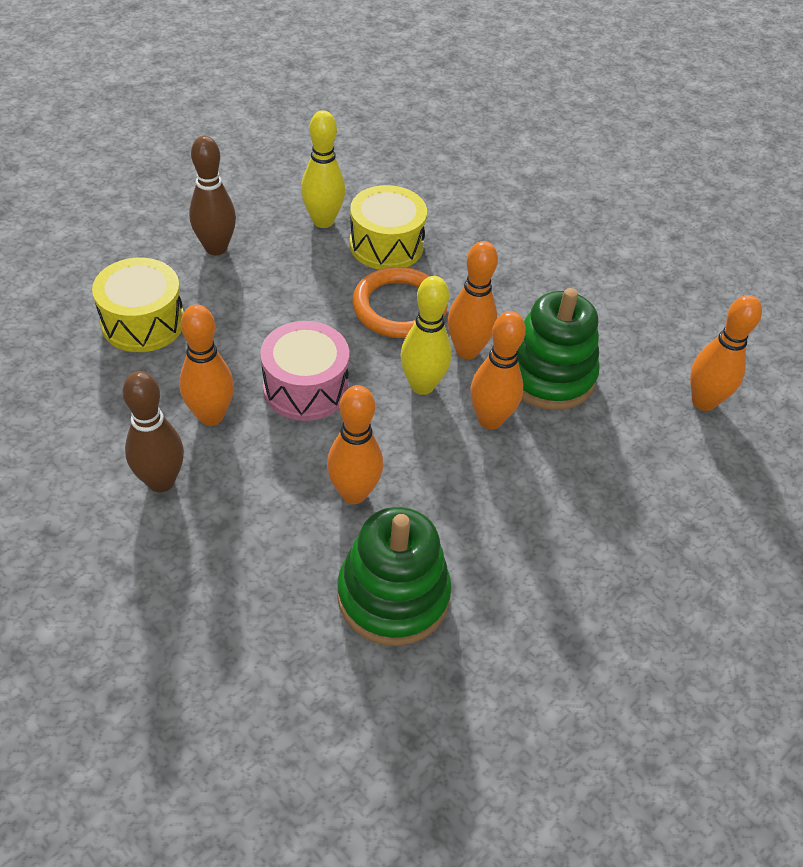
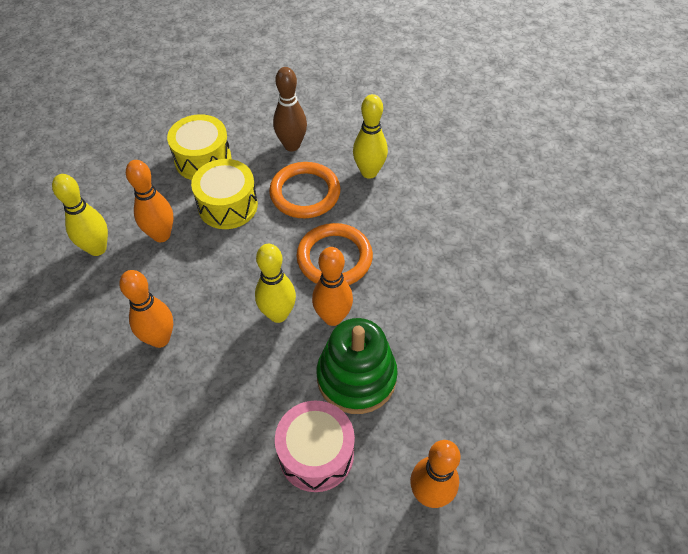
camera: 55 degrees right, 5 degrees up
brown bowling pin [123,371,184,492] -> yellow bowling pin [52,174,108,256]
pink drum [260,321,349,421] -> pink drum moved to [275,400,355,492]
green stacking toy [337,507,451,646] -> none
yellow drum [350,185,427,270] -> yellow drum moved to [191,159,258,229]
orange bowling pin [470,311,526,429] -> none
none -> orange ring [269,162,341,218]

